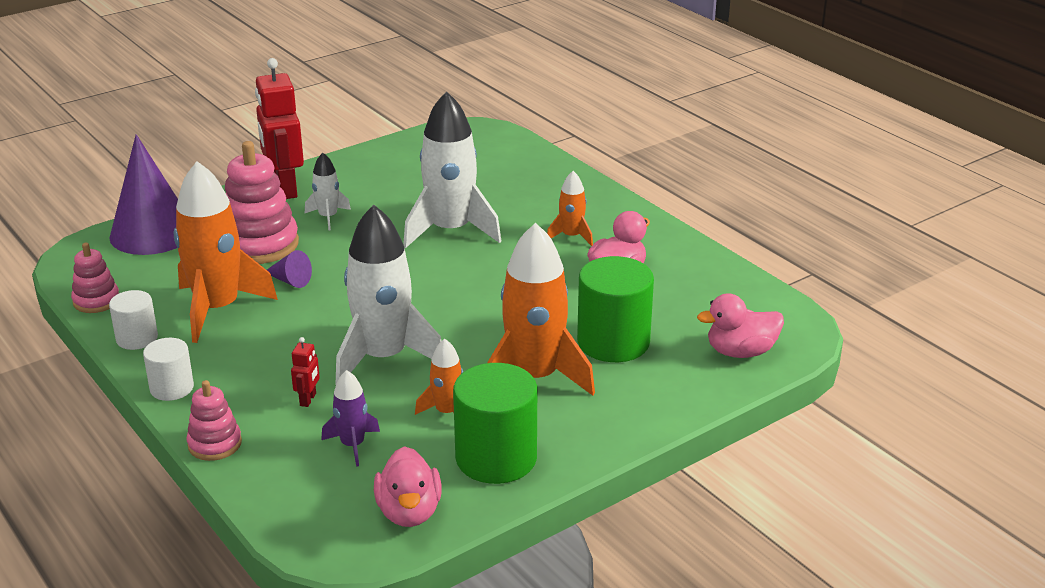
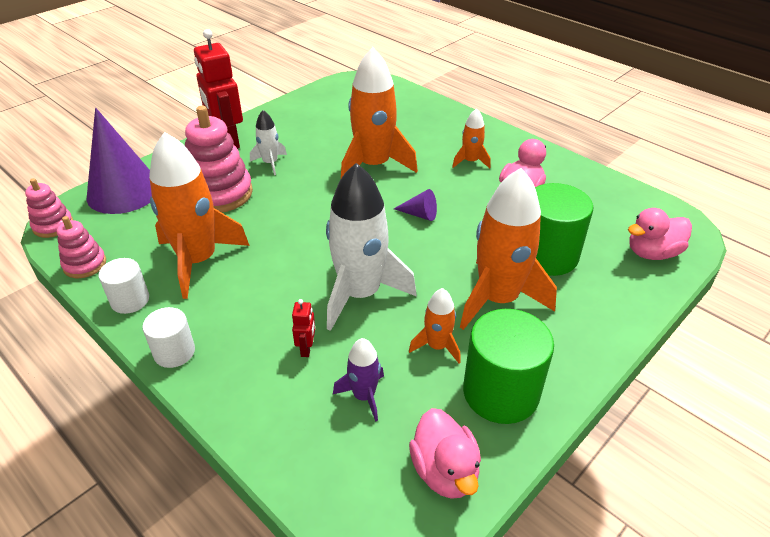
camera: 10 degrees left, 10 degrees up
pink stacking toy [186,380,242,461] -> pink stacking toy moved to [25,178,73,238]
purple cone [267,250,312,288] -> purple cone moved to [394,189,437,221]
white rocket [403,91,501,248] -> orange rocket [341,47,418,178]

